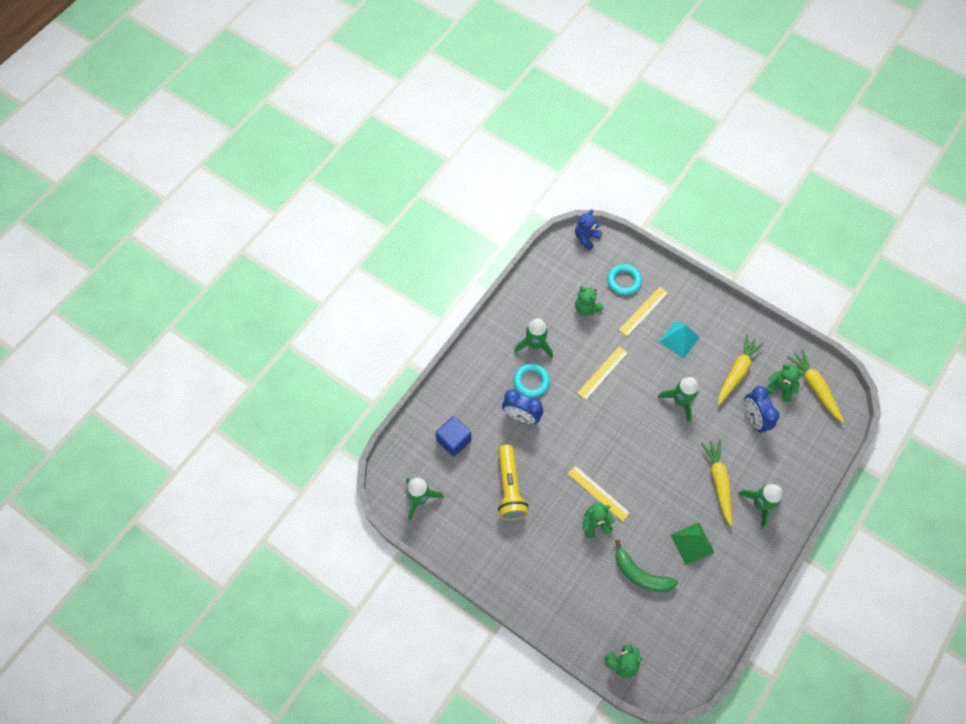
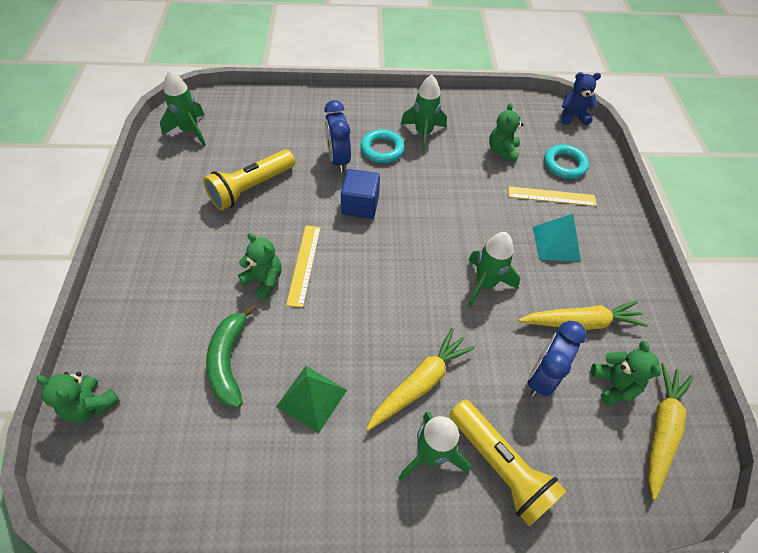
camera: 50 degrees right, 10 degrees down
blue cube [436,416,471,457] -> blue cube moved to [341,169,380,219]
yellow ruler [577,346,628,400] -> none
none -> yellow flashlight [449,399,567,527]

